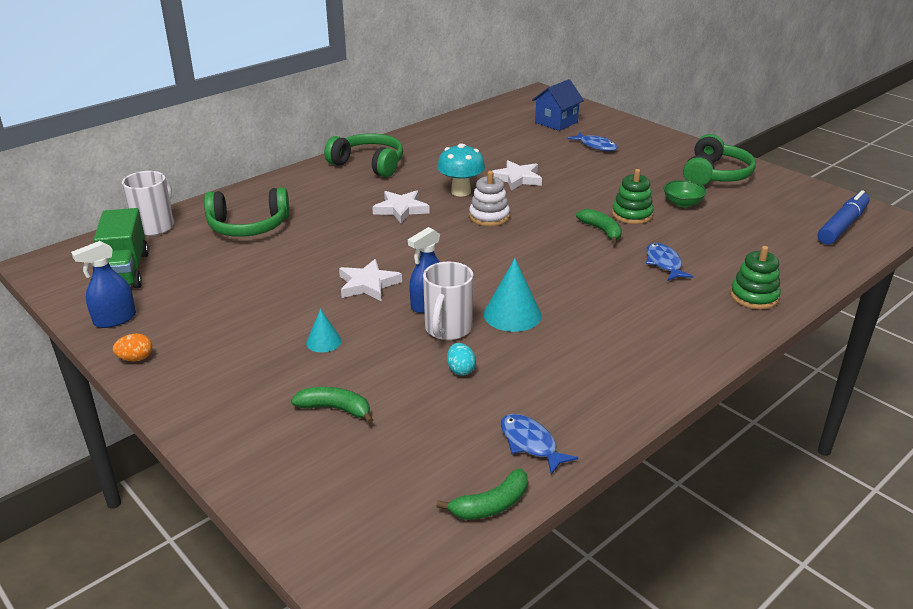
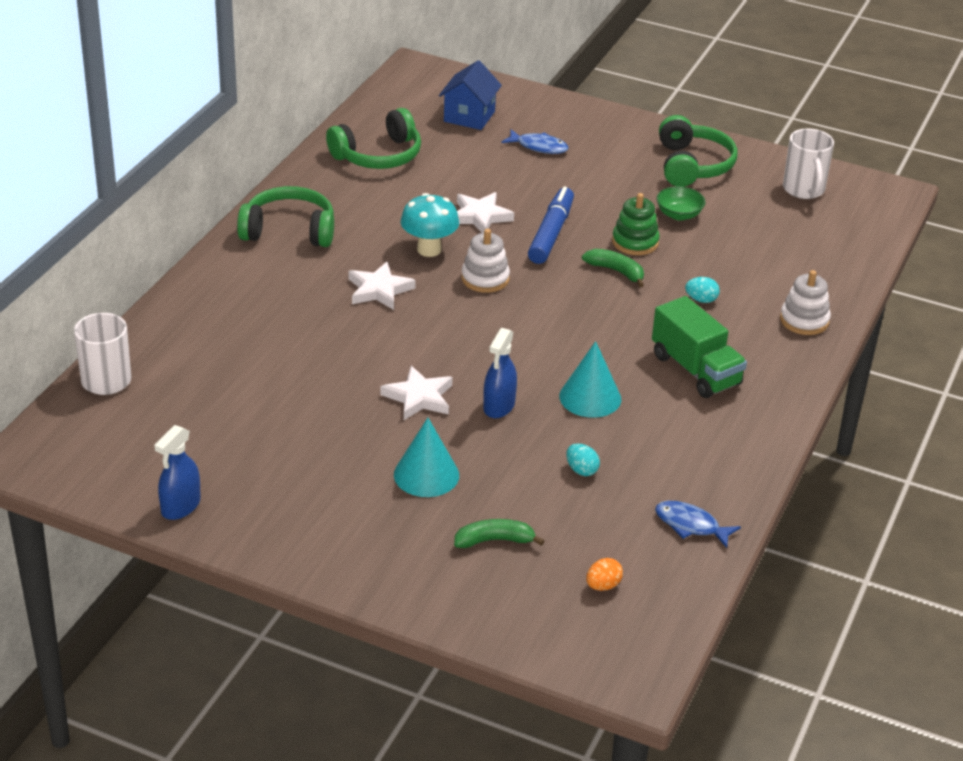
camera: 25 degrees left, 5 degrees up
green truck [94,208,149,289] -> green truck moved to [652,296,747,398]
orange egg [113,333,152,361] -> orange egg moved to [586,558,623,591]
green headphones [204,187,290,237] -> green headphones moved to [326,108,421,169]
turquoise cone [306,309,342,353] -> turquoise cone [394,418,459,497], size x1.73
white mug [423,262,474,340] -> white mug moved to [783,129,834,199]
green banana [436,468,528,520] -> none
blue fish [646,243,694,281] -> turquoise egg [685,277,720,303]
green stacking toy [730,246,781,310] -> white stacking toy [780,270,831,335]
blue marker [818,190,870,245] -> blue marker moved to [528,186,574,264]

